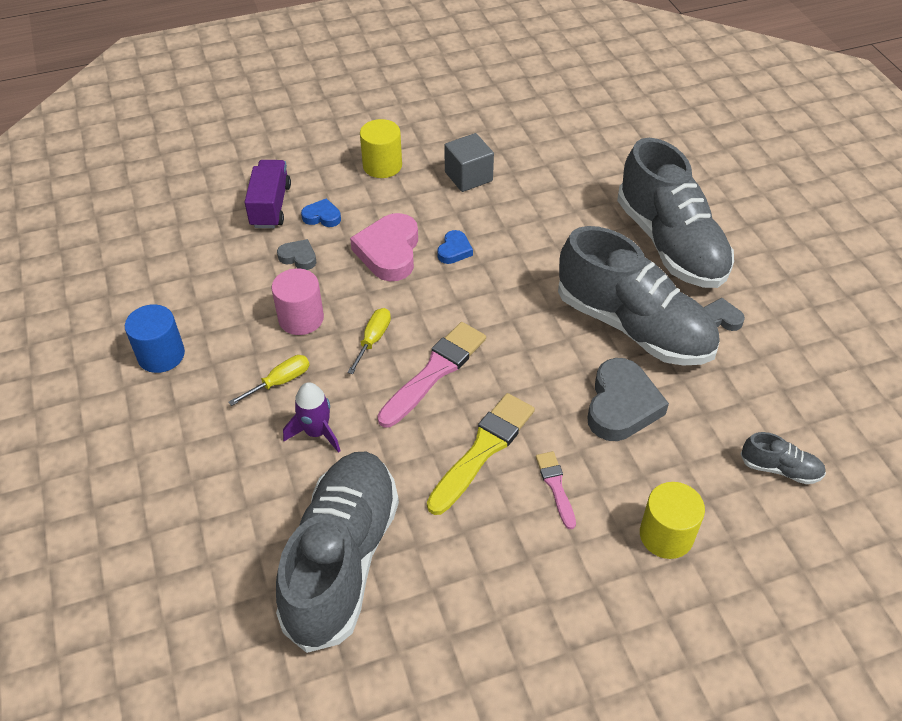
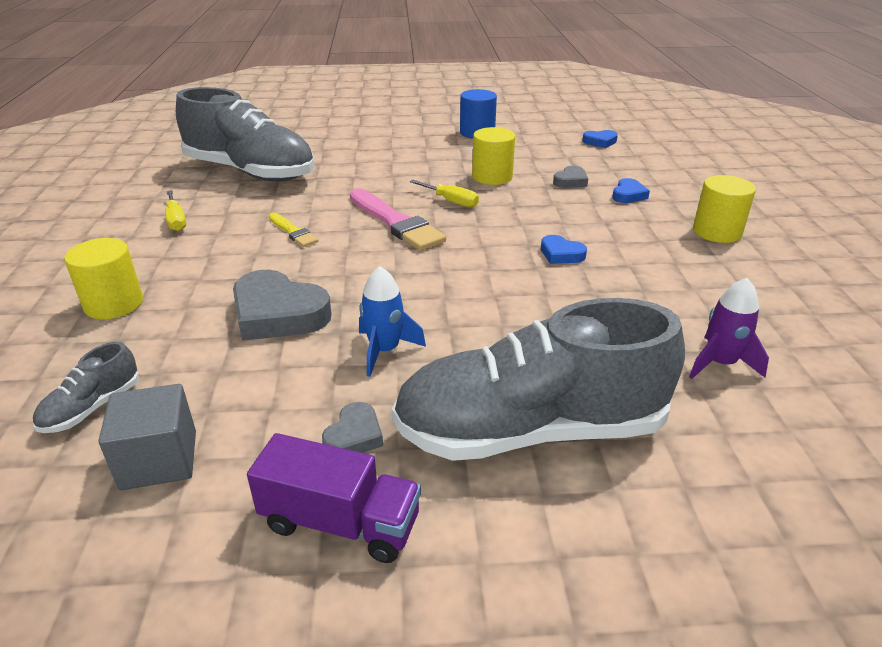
camera: 105 degrees right, 15 degrees down
yellow screwdriver [228,355,309,406] -> yellow screwdriver moved to [165,190,186,231]
purple truck [245,160,291,228] -> purple truck moved to [247,433,421,563]
pink cylinder [272,269,324,335] -> yellow cylinder [472,127,515,185]
purple rocket [283,382,340,453] -> purple rocket moved to [689,278,769,379]
pink heart [350,213,418,281] -> none
yellow brush [427,393,535,515] -> yellow brush [269,213,318,247], size x0.54
grey cube [444,133,494,192] -> grey cube moved to [98,384,196,490]
pink brush [536,451,576,529] -> none
grey shoe [558,226,720,366] -> blue rocket [359,266,426,377]
none -> blue heart [582,130,618,148]

